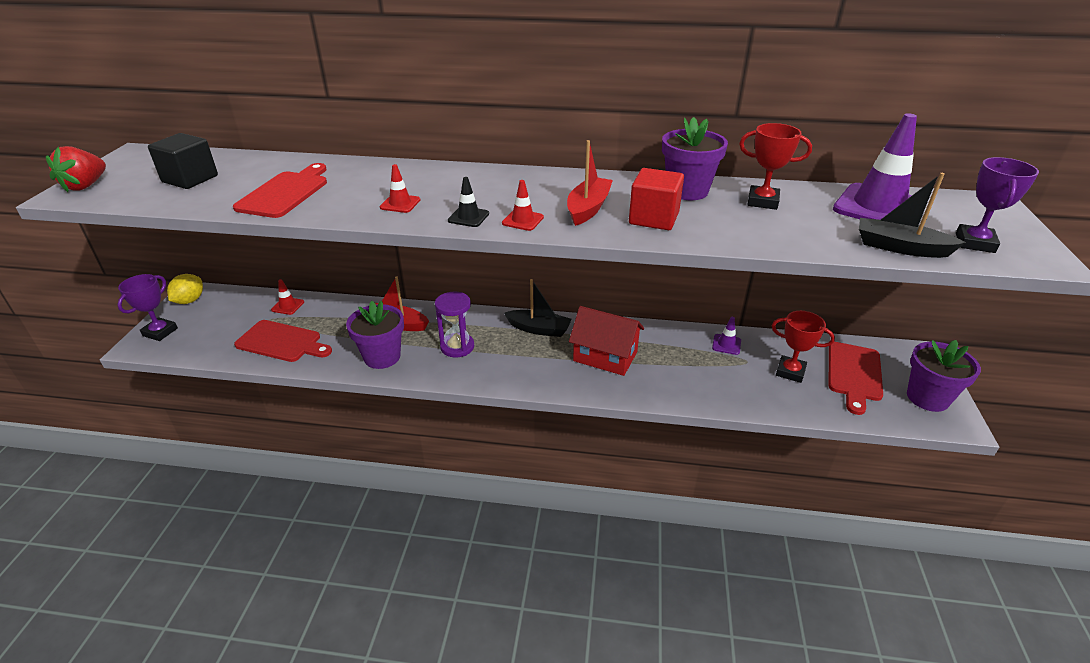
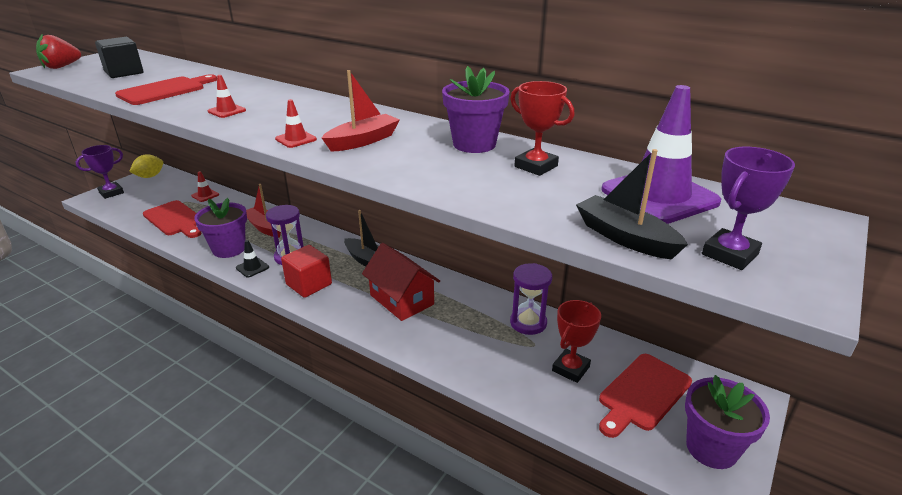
camera: 25 degrees right, 5 degrees down
black traffic cone [448,177,489,227] -> black traffic cone moved to [236,240,269,277]
red cube [629,168,684,230] -> red cube moved to [281,245,332,298]
purple traffic cone [712,317,741,355] -> purple hourglass [510,263,552,335]
red trophy [772,311,835,383] -> red trophy turned 75 degrees clockwise [552,300,601,383]

